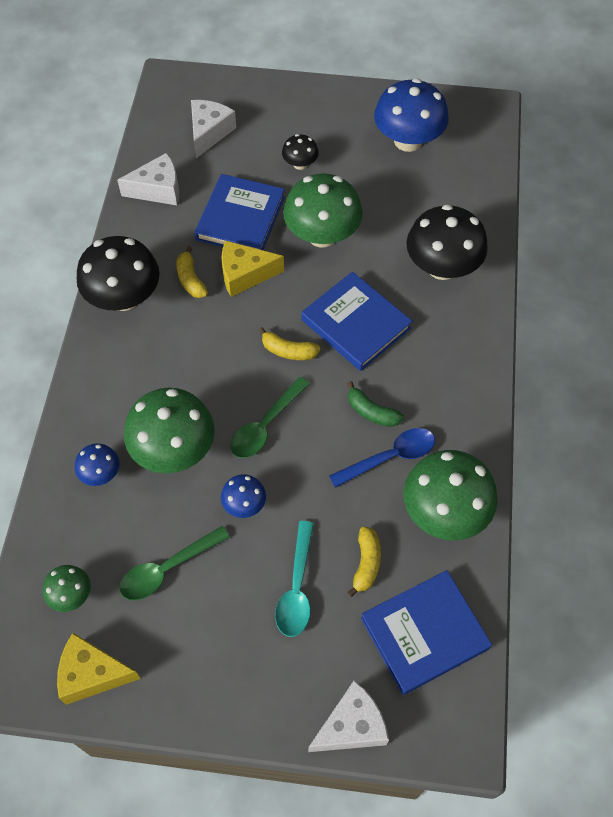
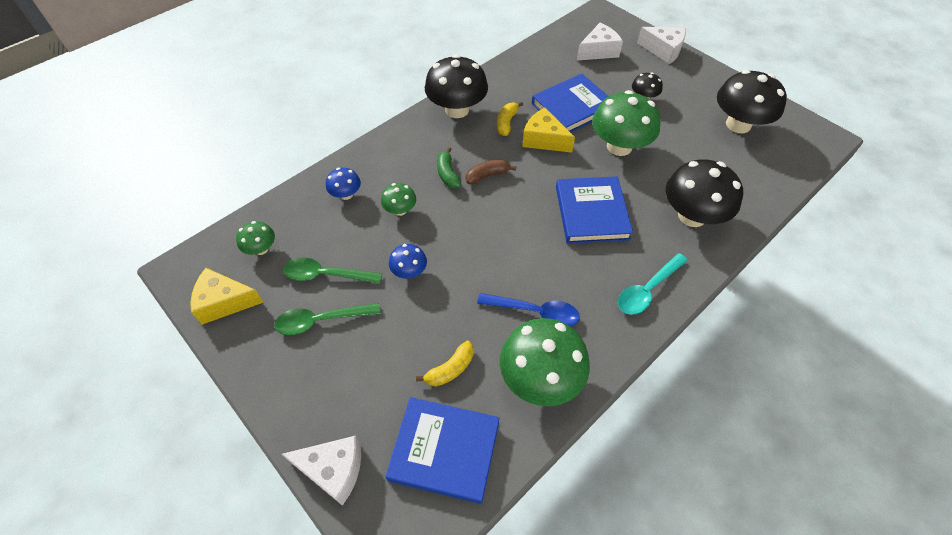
camera: 40 degrees right, 5 degrees down
yellow cheese [57,633,141,705] -> yellow cheese turned 45 degrees counterclockwise [190,268,264,325]
white cheese [117,153,179,205] -> white cheese moved to [637,27,686,64]
green mushroom [124,388,215,473] -> green mushroom [381,183,416,216], size x0.50
green spoon [230,377,310,458] -> green spoon moved to [274,303,381,335]
yellow banana [258,327,320,360] -> none
turquoise spoon [275,521,314,637] -> turquoise spoon moved to [618,253,688,315]
green banana [347,381,404,427] -> green banana moved to [437,147,462,189]
blue mushroom [374,78,449,152] -> black mushroom [717,70,787,133]
none -> brown banana [466,159,516,184]

